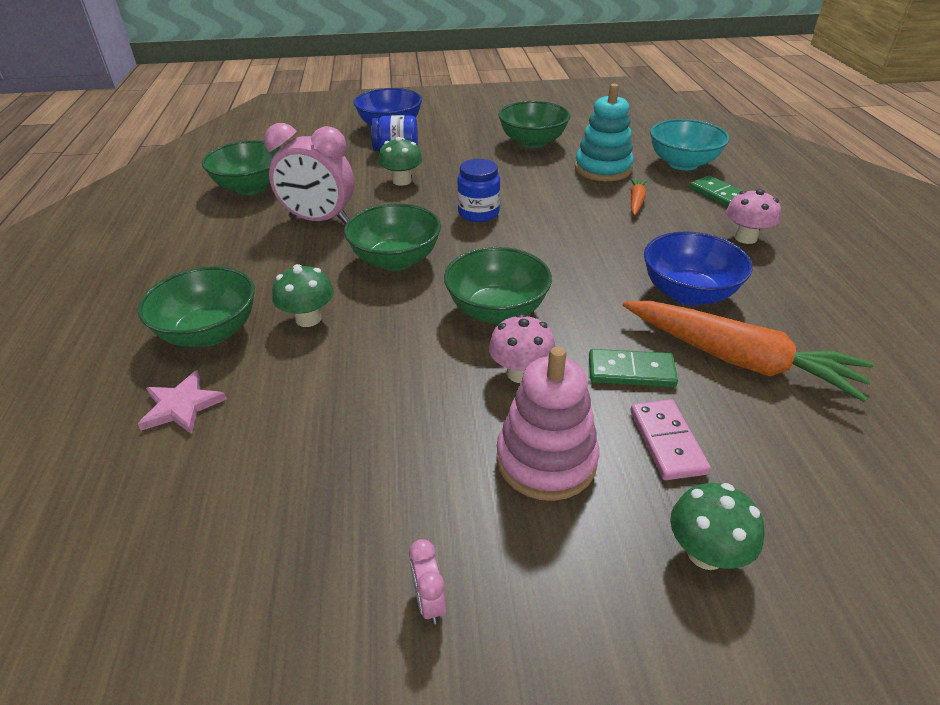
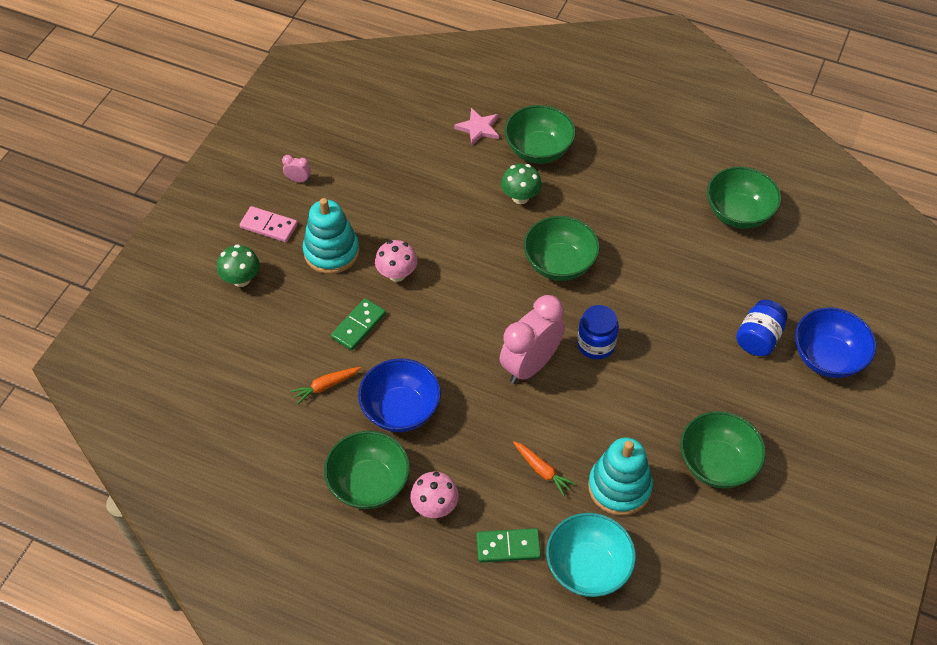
camera: 120 degrees right, 15 degrees up
pink clock [264,123,354,224] -> pink clock moved to [499,295,565,384]
green mushroom [378,137,423,186] -> none
green bowl [444,247,552,324] -> green bowl moved to [324,431,410,509]
pink stacking toy [496,347,599,501] -> turquoise stacking toy [303,198,360,274]
orange carrot [623,301,874,402] -> orange carrot [290,367,361,405], size x0.44
pink domino [630,399,711,480] -> pink domino moved to [240,206,298,242]

